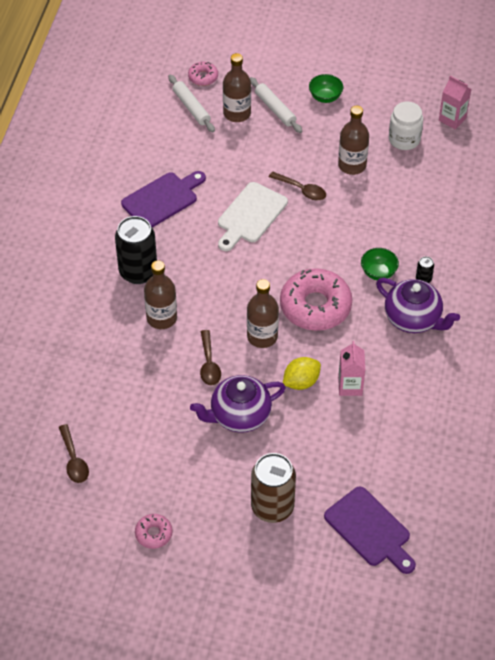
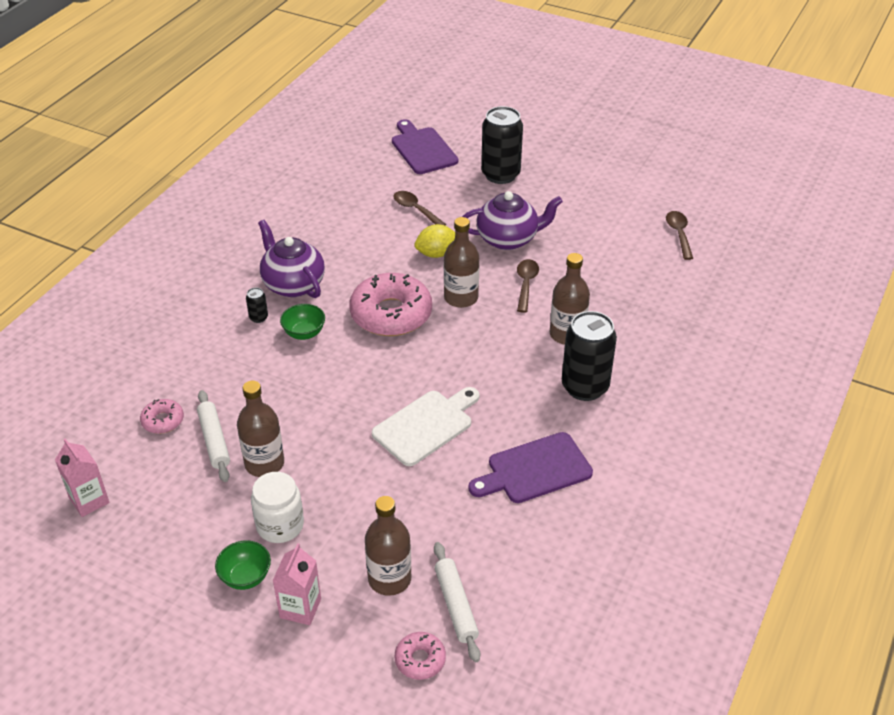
camera: 165 degrees left, 10 degrees down
pink donut [135,514,173,549] -> pink donut moved to [140,399,184,434]
white rolling pin [250,77,302,133] -> white rolling pin moved to [197,390,230,482]
brown can [251,453,296,523] -> black can [481,106,523,184]
brown spoon [269,171,326,200] -> brown spoon moved to [394,191,446,226]
pink carton [338,341,365,396] -> pink carton moved to [273,543,321,625]
white jar [389,102,423,150] -> white jar moved to [251,472,304,543]

